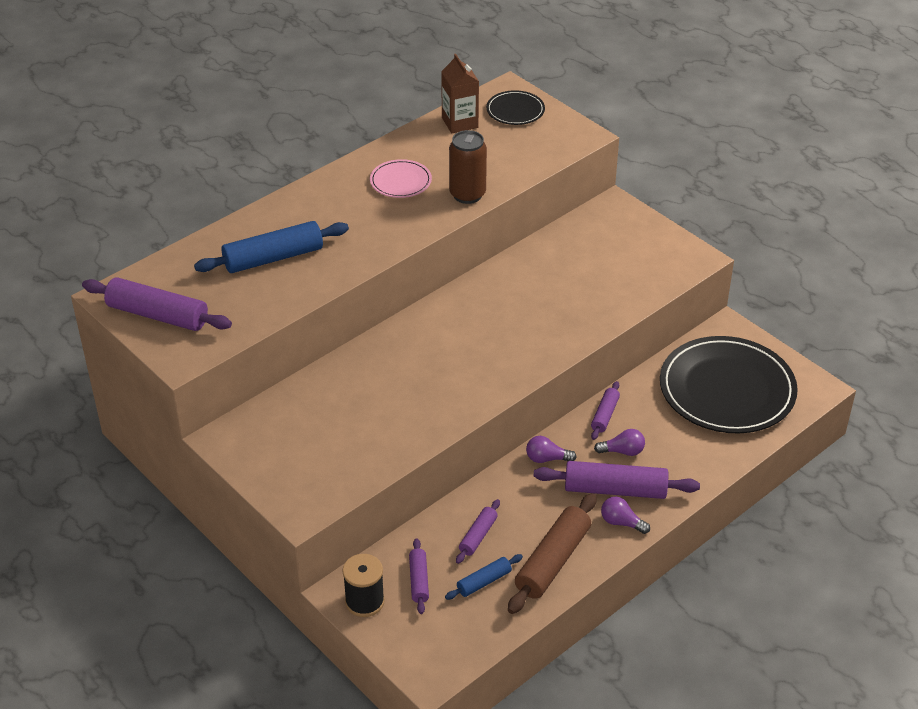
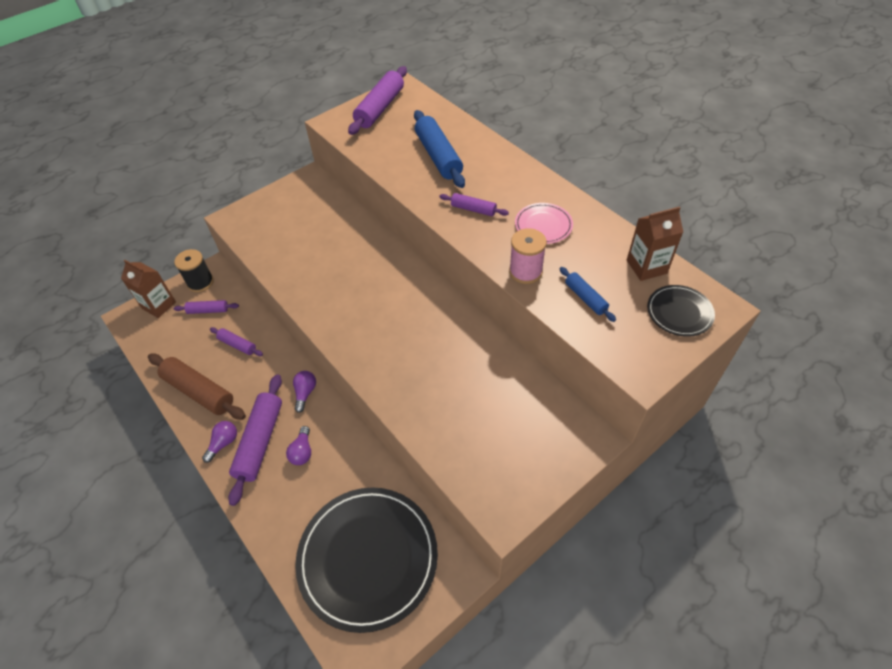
camera: 95 degrees right, 10 degrees up
blue rolling pin [445,554,523,600] -> blue rolling pin moved to [559,267,616,322]
brown can [449,130,487,204] -> pink spool [509,228,547,284]
purple rolling pin [591,381,620,440] -> purple rolling pin moved to [439,193,509,216]
none -> brown carton [121,260,176,318]

